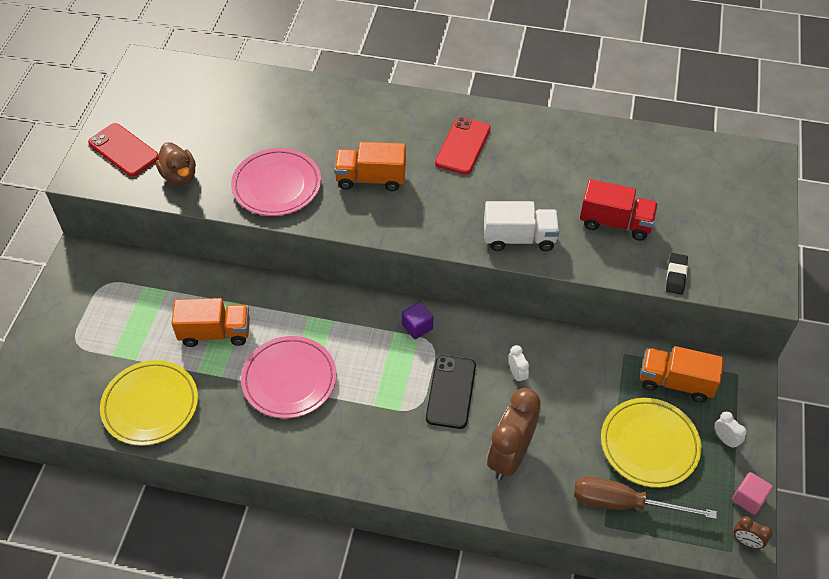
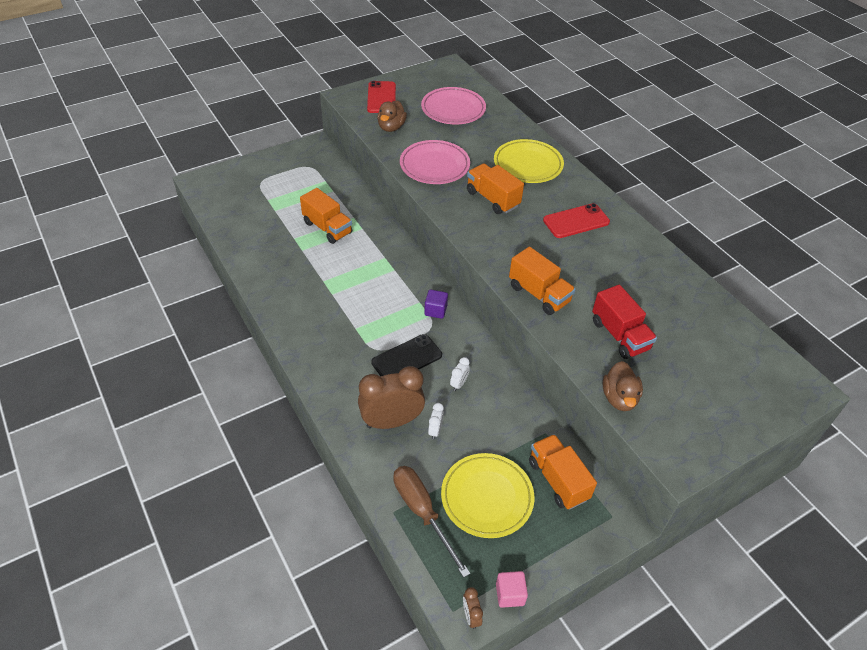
camera: 45 degrees right, 5 degrees down
yellow plate [100,360,198,446] -> yellow plate moved to [494,139,564,183]
pink plate [241,336,336,418] -> pink plate moved to [421,87,486,125]
white truck [484,201,559,251] -> orange truck [509,247,576,315]
black eraser [666,253,688,295] -> brown duck [603,361,643,411]
white clock [715,412,747,449] -> white clock moved to [428,403,444,439]

